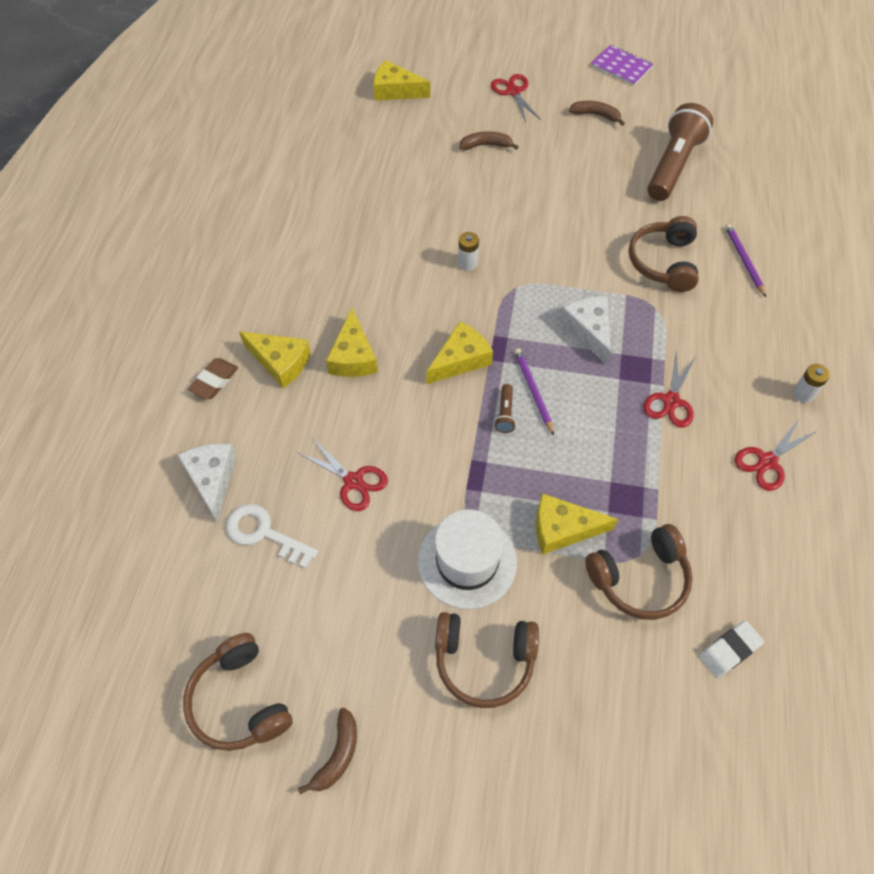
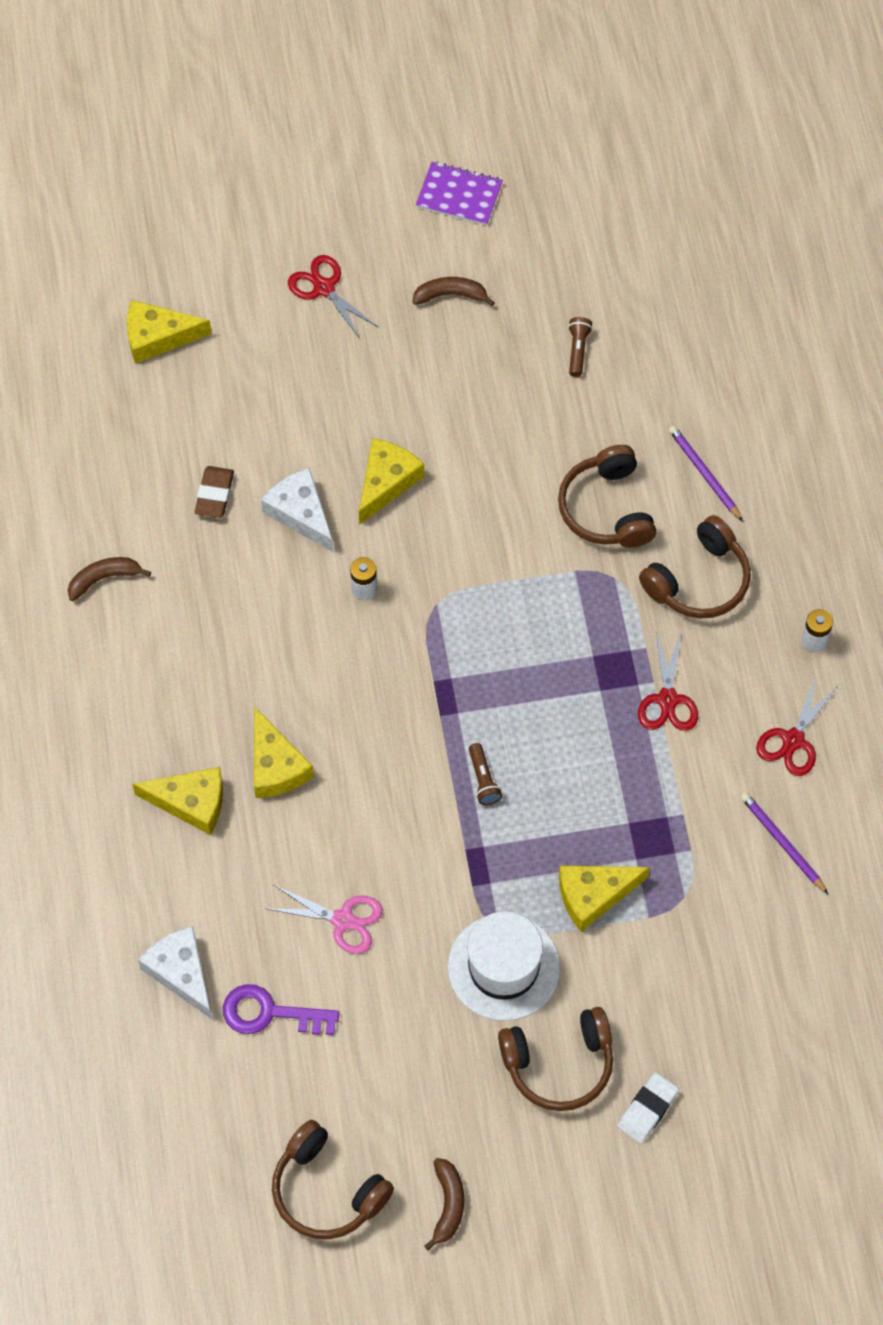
camera: 20 degrees left, 5 degrees up
brown eraser [188,358,238,399] -> brown eraser moved to [195,466,234,518]
white key [226,504,318,569] -> purple key [223,984,339,1035]
red scissors [298,438,388,511] -> pink scissors [265,885,383,954]
yellow cheese [426,321,493,384] -> yellow cheese moved to [359,438,424,525]
brown banana [459,131,519,150] -> brown banana moved to [68,557,151,601]
purple pencil [514,348,554,435] -> purple pencil moved to [741,792,828,894]
white cheese [560,296,611,365] -> white cheese moved to [261,468,334,553]
brown headphones [585,524,693,620] -> brown headphones moved to [639,515,751,619]
brown flashlight [647,103,713,201] -> brown flashlight [568,317,593,377], size x0.41
white eraser [699,621,764,678] -> white eraser moved to [618,1073,679,1143]

